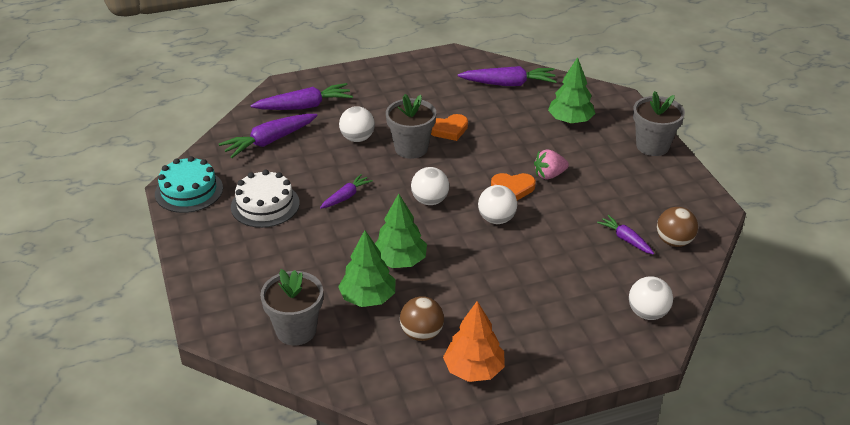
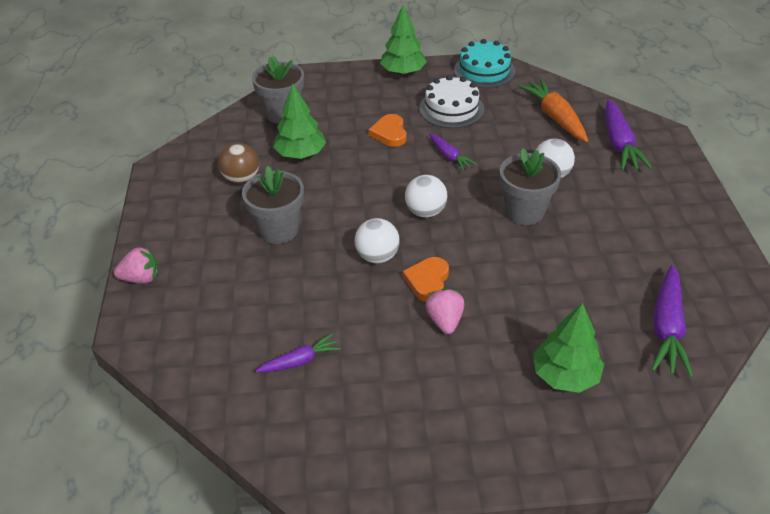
camera: 105 degrees right, 5 degrees up
purple carrot [219,114,318,158] -> orange carrot [518,79,588,142]
green tree [375,194,427,268] -> green tree moved to [380,5,427,75]
orange heart [431,114,468,141] -> orange heart moved to [369,114,406,147]
orange tree [443,301,505,382] -> none
white ball [629,276,673,320] -> none
grey flower pot [633,91,685,156] -> grey flower pot moved to [242,166,304,244]
brown ball [657,207,698,247] -> none
none -> pink strawberry [114,247,159,284]

